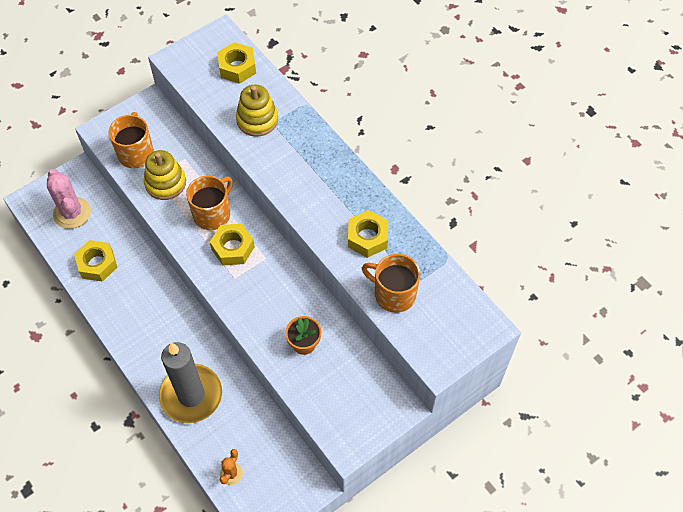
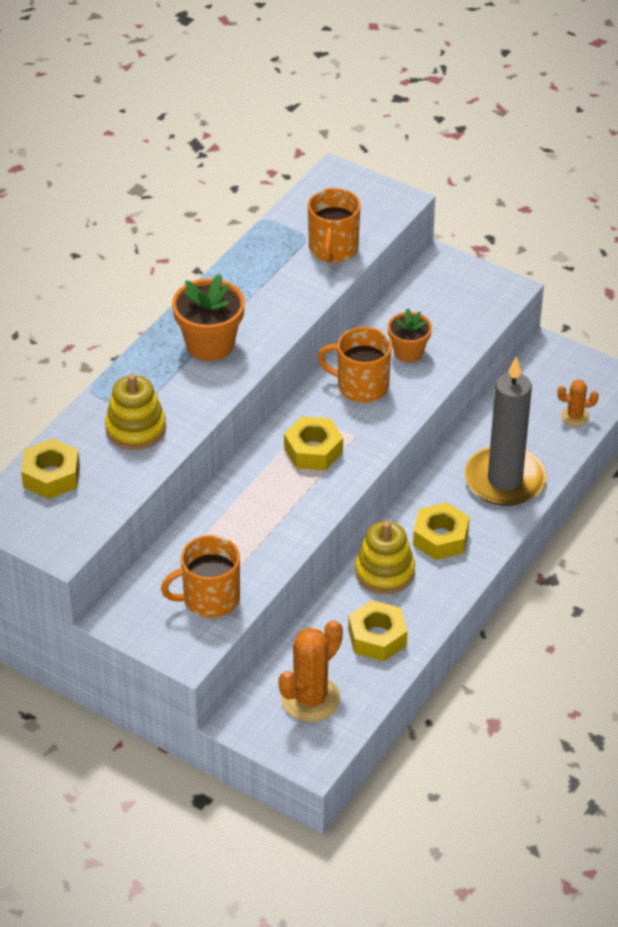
camera: 110 degrees left, 15 degrees down
pink cactus [47,169,91,229] -> orange cactus [278,620,343,722]
yellow stacking toy [144,150,186,200] -> yellow stacking toy moved to [355,521,415,594]
orange mug [186,176,233,230] -> orange mug moved to [318,327,392,403]
yellow nut [348,210,388,258] -> yellow nut moved to [413,503,470,560]
none -> orange flower pot [172,274,245,361]

